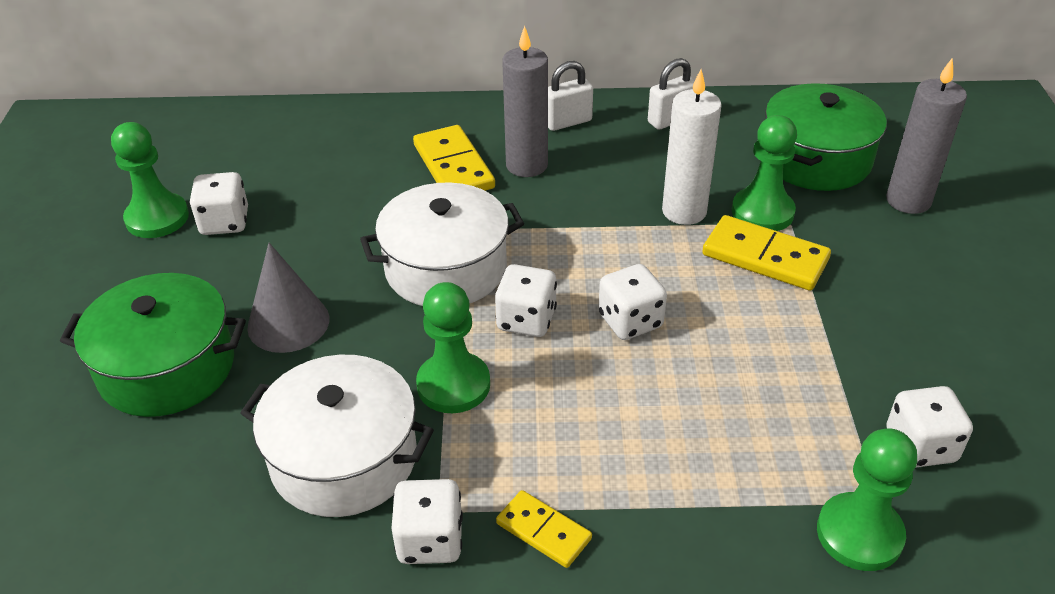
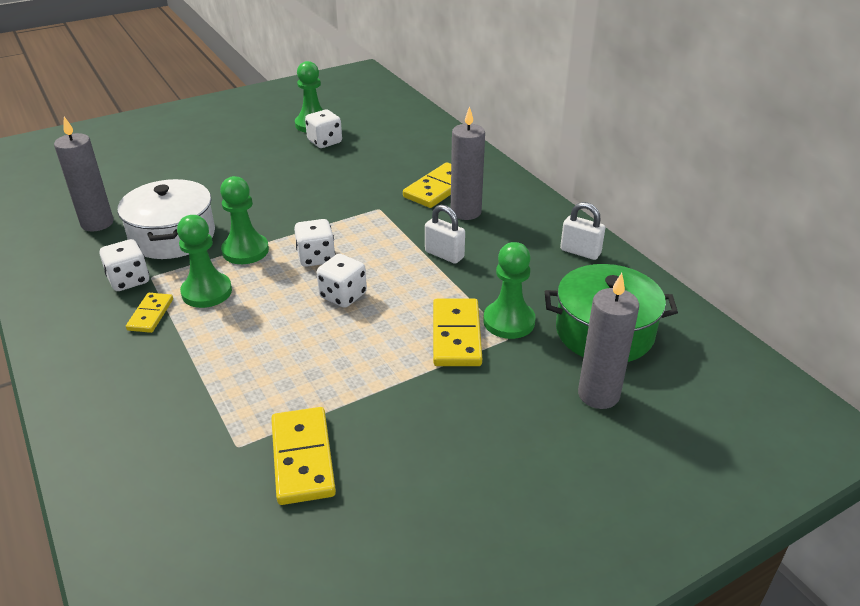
camera: 60 degrees right, 5 degrees down
green pot [60,273,246,417] -> none
grey cone [247,243,330,353] -> none
white pot [360,182,524,306] -> none
white padlock [548,61,593,131] -> white padlock moved to [425,205,465,264]
white candle [662,69,722,225] -> none
green pawn [817,428,917,571] -> green pawn moved to [177,215,232,308]
white dice [886,386,973,468] -> yellow domino [271,407,336,505]
none -> grey candle [54,117,114,231]

